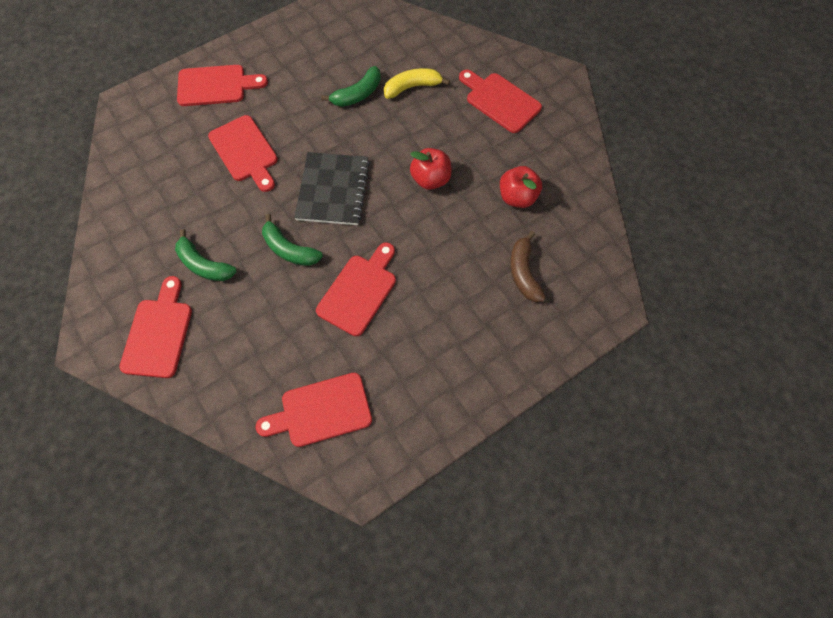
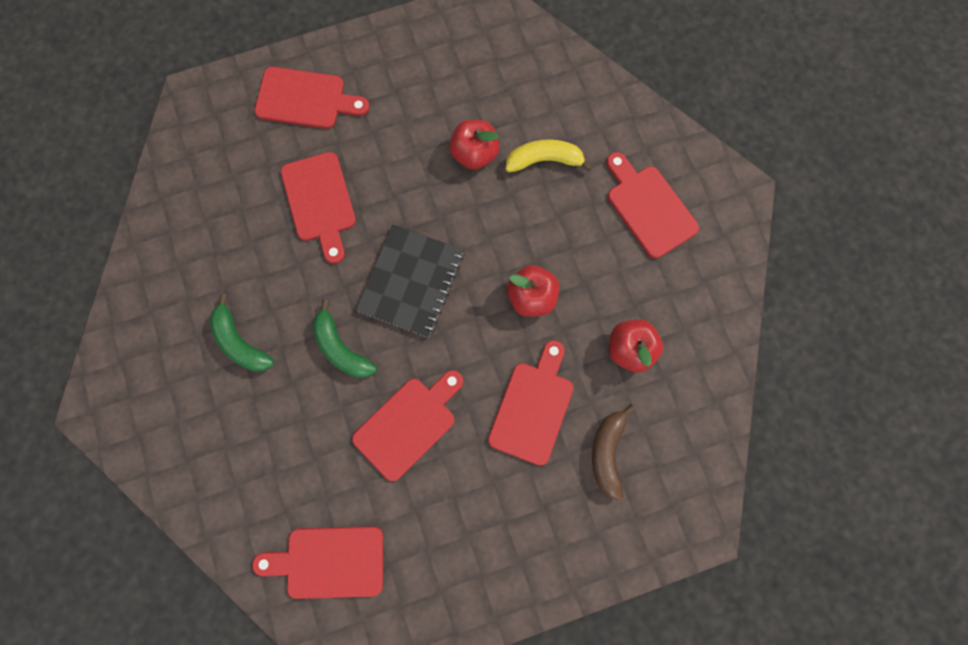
camera: 15 degrees right, 10 degrees up
red cutting board [119,276,192,378] -> red cutting board moved to [488,340,574,466]
green banana [321,66,381,107] -> red apple [449,120,500,170]

